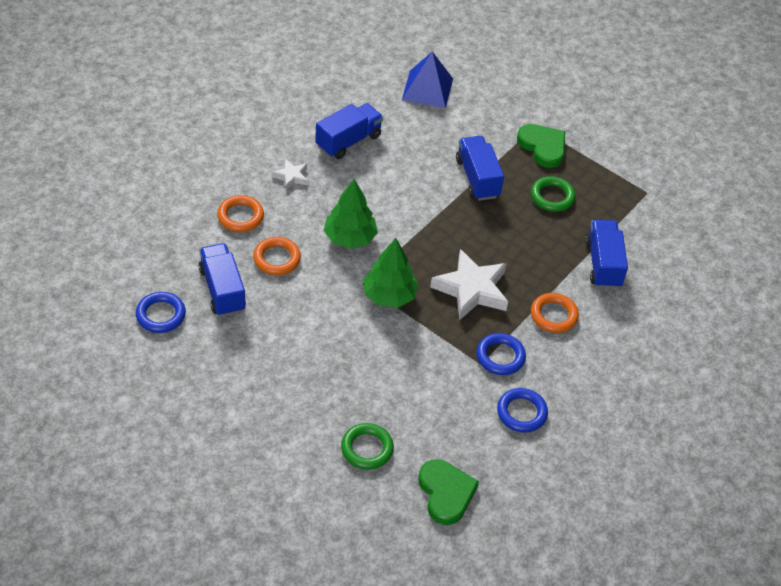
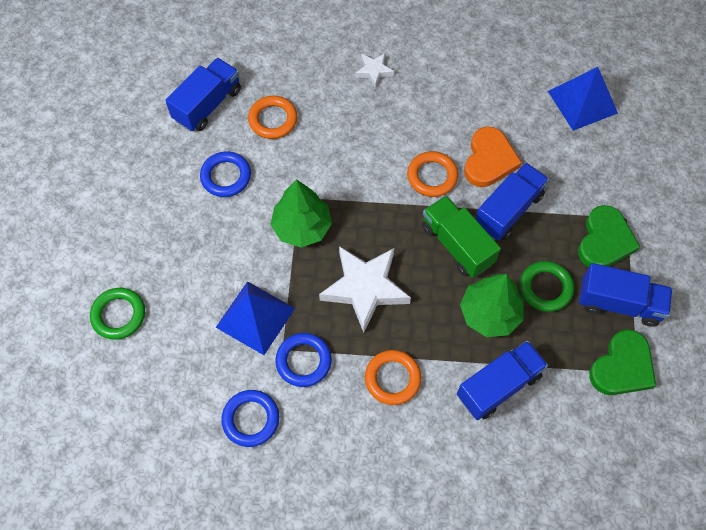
camera: 60 degrees right, 15 degrees up
blue ring [136,292,186,333] -> blue ring moved to [200,151,251,197]
orange ring [217,195,264,232] -> orange ring moved to [407,151,458,197]
blue truck [315,103,383,159] -> blue truck moved to [579,263,673,327]
green tree [324,179,378,249] -> green tree moved to [460,274,523,337]
green heart [418,459,479,525] -> green heart moved to [589,329,656,395]
none -> blue pyramid [216,281,295,355]
none -> green truck [422,195,501,278]
none -> orange heart [464,126,522,187]

